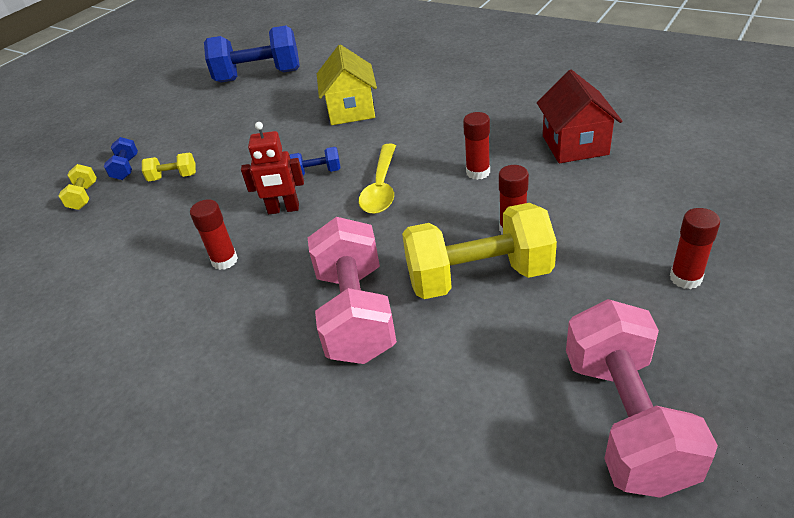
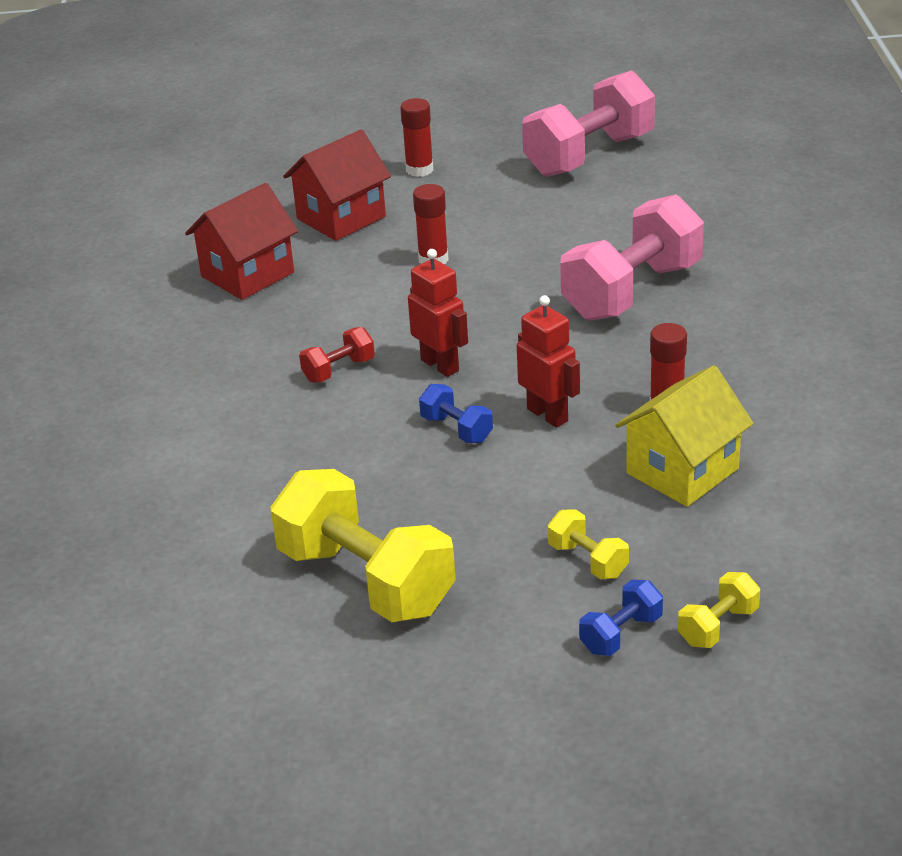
camera: 130 degrees left, 5 degrees down
blue dumbbell [204,25,300,83] -> none
yellow house [317,45,377,125] -> yellow house moved to [615,365,754,507]
yellow spoon [359,144,396,214] -> red robot [408,249,468,377]
yellow dumbbell [402,203,557,299] -> yellow dumbbell moved to [270,469,456,622]
red glue stick [463,112,490,180] -> none
none -> red house [283,130,391,241]
none -> red dumbbell [299,327,375,383]

